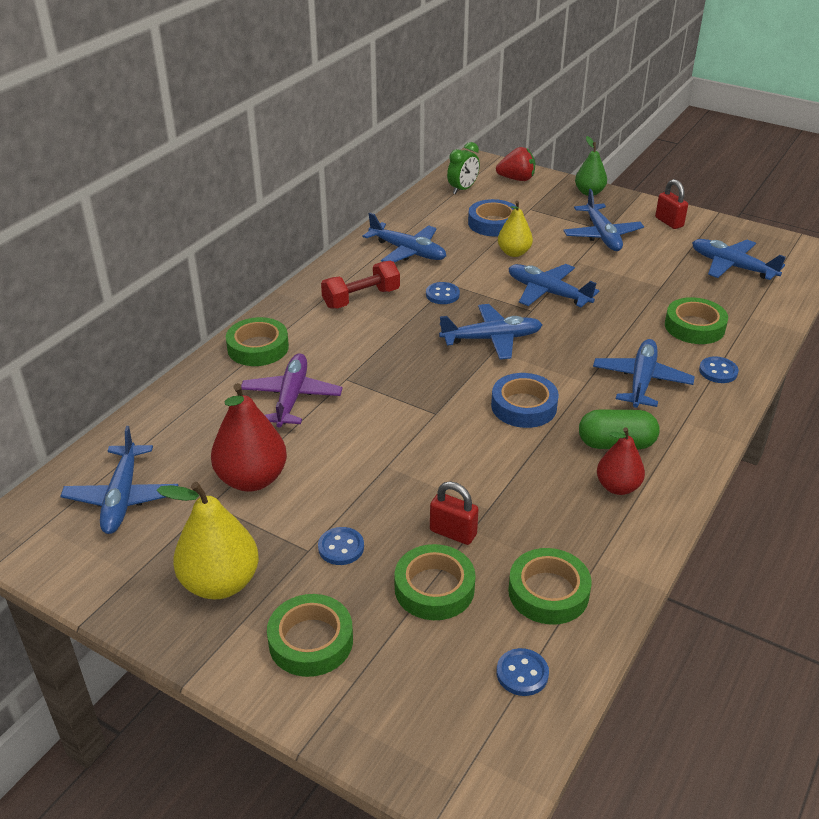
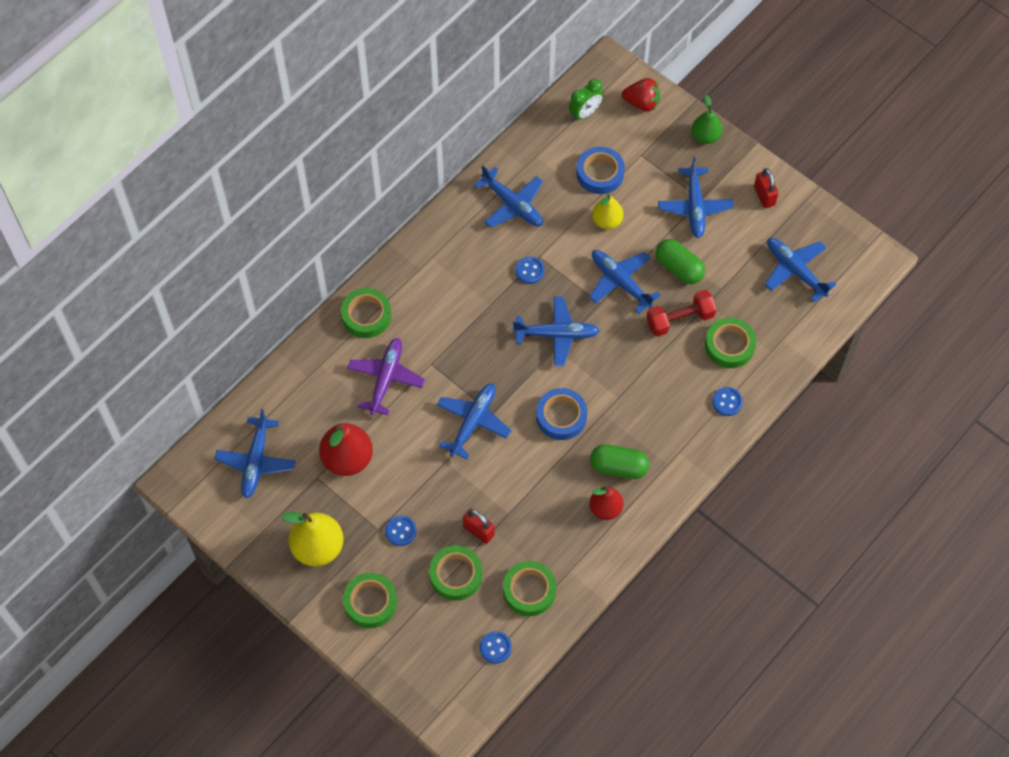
camera: 10 degrees right, 25 degrees up
red dumbbell [321,261,400,309] -> red dumbbell moved to [646,290,717,337]
blue plane [593,339,695,408] -> blue plane moved to [437,384,511,459]
none -> green capsule [656,239,705,284]

